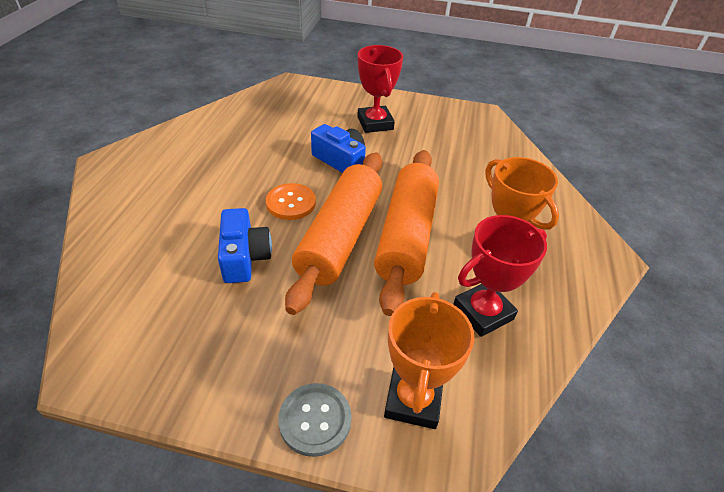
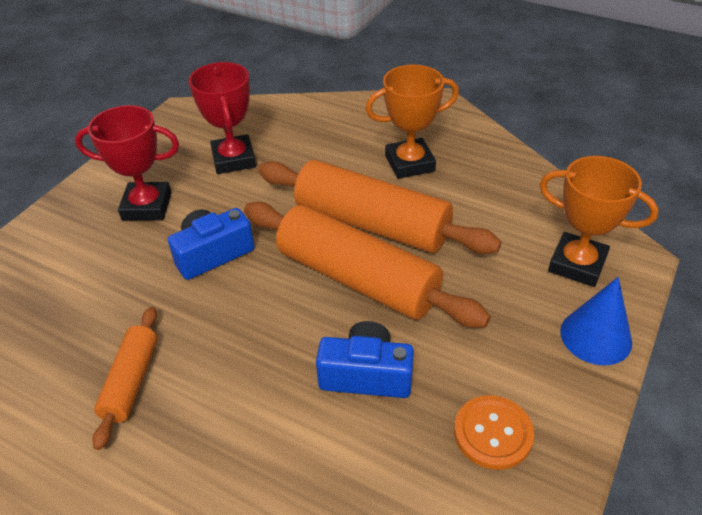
camera: 70 degrees left, 0 degrees up
orange button [266,183,316,220] -> orange button moved to [454,395,534,470]
grey button [278,383,352,457] -> blue cone [560,277,632,365]
red trophy [453,215,547,337] -> red trophy moved to [189,62,256,174]
none -> orange rolling pin [92,307,157,450]

